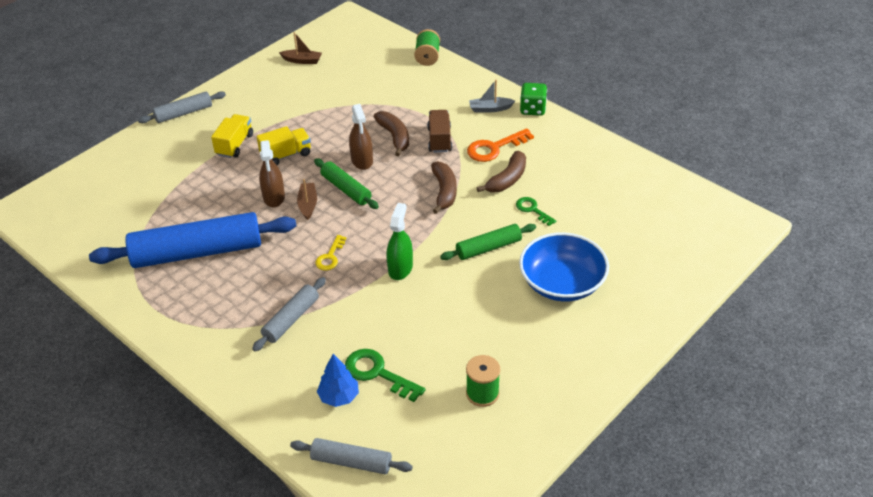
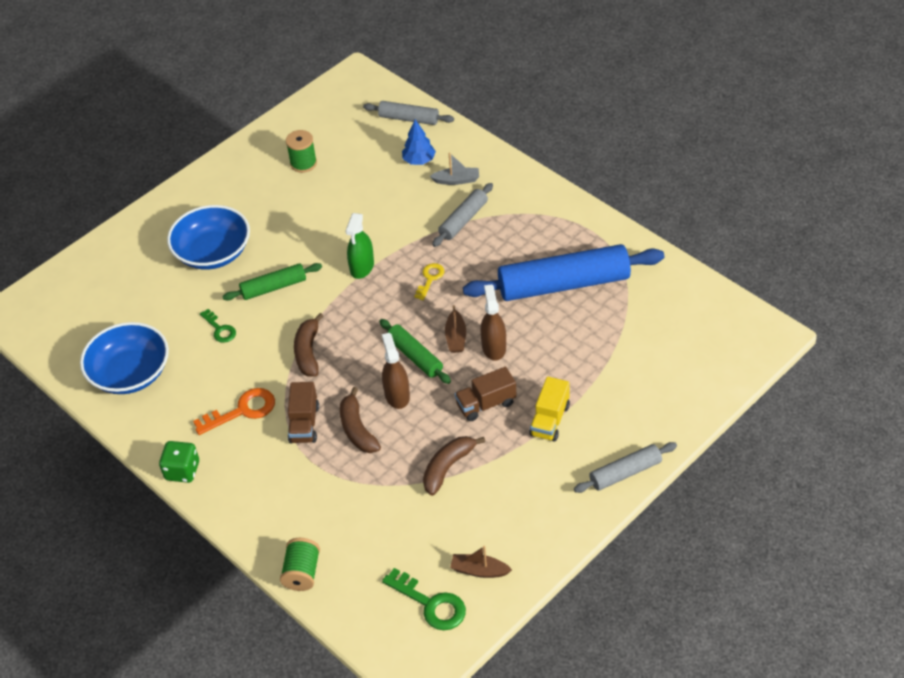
camera: 175 degrees left, 5 degrees up
yellow truck [257,126,311,165] -> brown truck [455,367,517,421]
green key [345,349,425,402] -> green key moved to [382,568,466,630]
grey boat [469,80,515,113] -> grey boat moved to [429,152,479,185]
brown banana [477,151,526,192] -> brown banana moved to [423,436,485,496]
none -> blue bowl [80,322,169,394]

